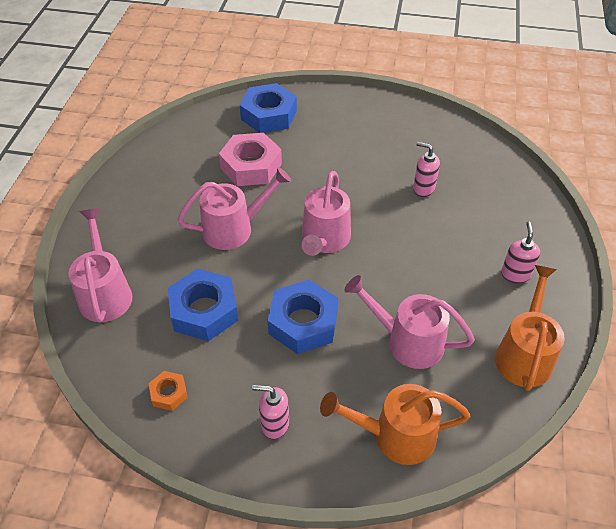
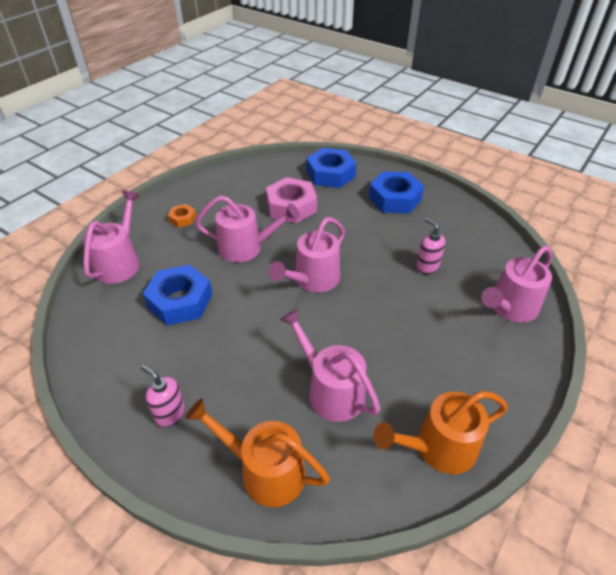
camera: 25 degrees right, 5 degrees down
orange nut [149,371,188,411] -> orange nut moved to [168,204,196,228]
blue nut [267,280,338,354] -> blue nut moved to [369,171,424,214]
orange watering can [495,265,565,391] -> orange watering can turned 150 degrees counterclockwise [373,391,508,474]
pink soap dispenser [501,221,540,283] -> none
none -> pink watering can [482,246,552,323]

